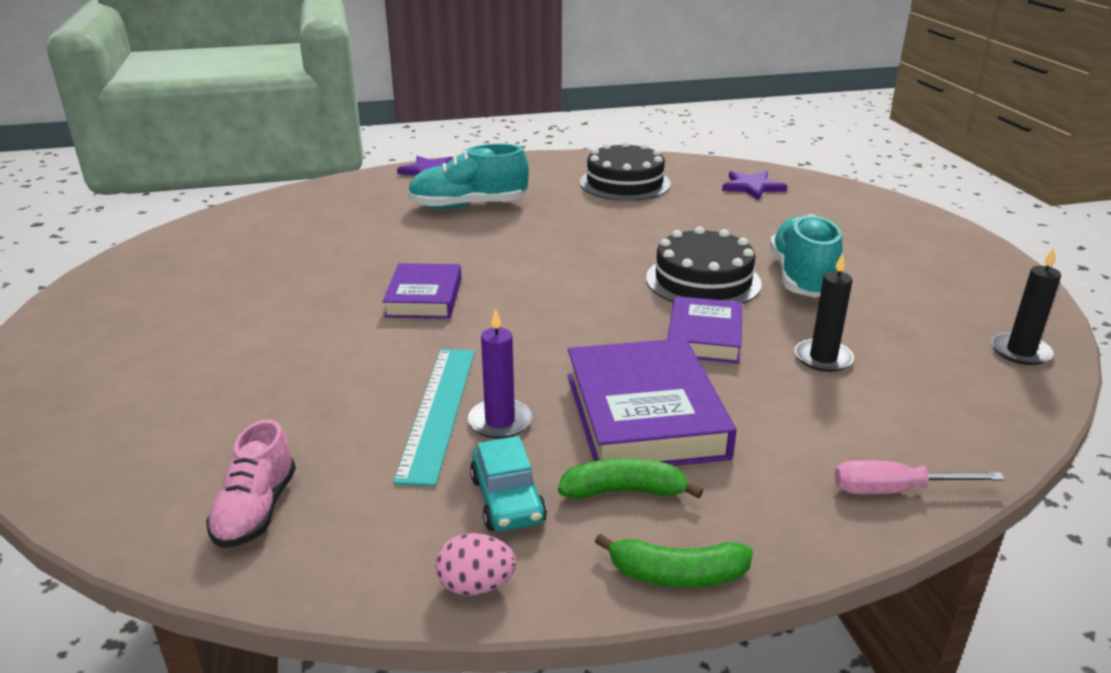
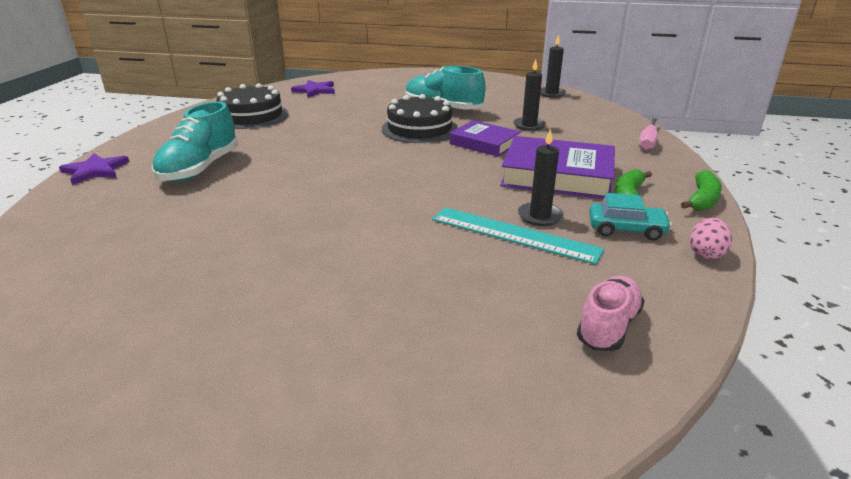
camera: 65 degrees left, 0 degrees up
pink shoe [206,419,296,548] -> pink shoe turned 90 degrees counterclockwise [577,276,645,351]
purple book [382,263,461,319] -> none
purple candle [468,308,532,439] -> black candle [518,129,564,226]

